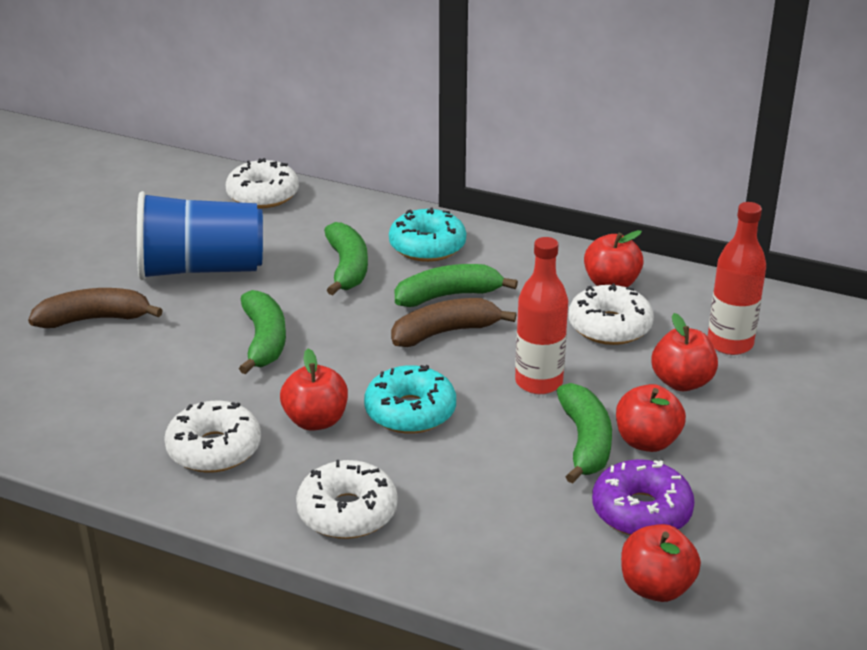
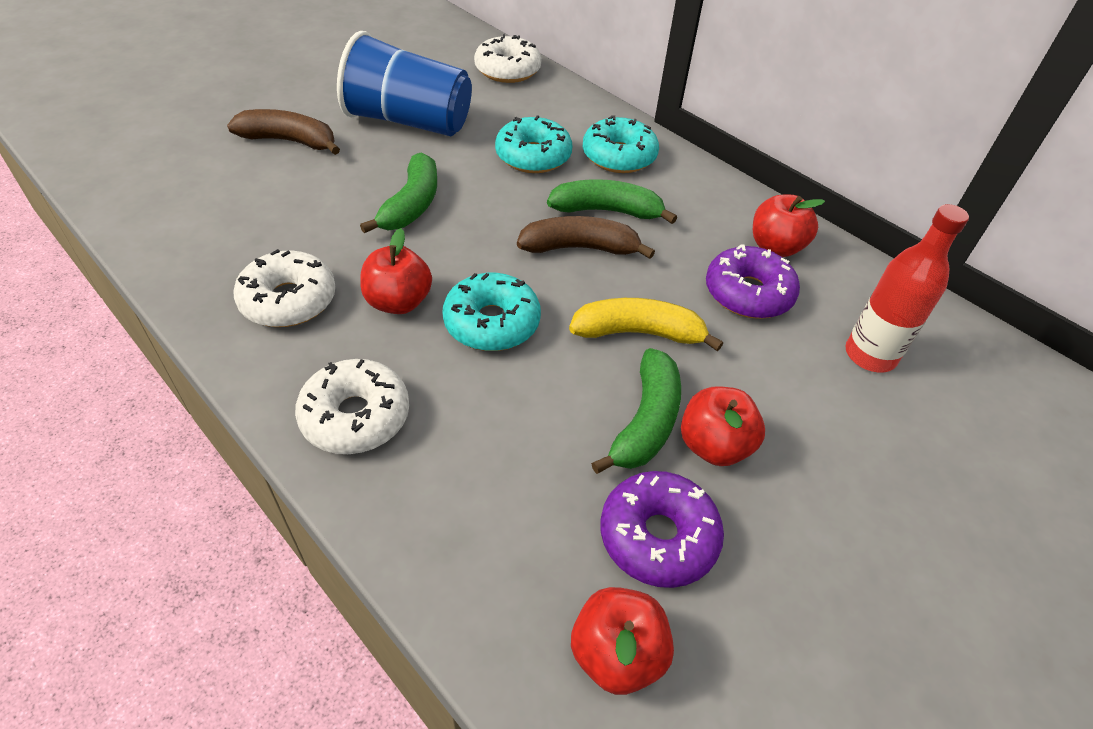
camera: 20 degrees right, 15 degrees up
green banana [324,222,368,295] -> turquoise donut [495,115,572,173]
red bottle [515,237,568,394] -> yellow banana [569,298,723,351]
white donut [568,284,654,345] -> purple donut [706,244,800,319]
red apple [652,313,718,391] -> none

